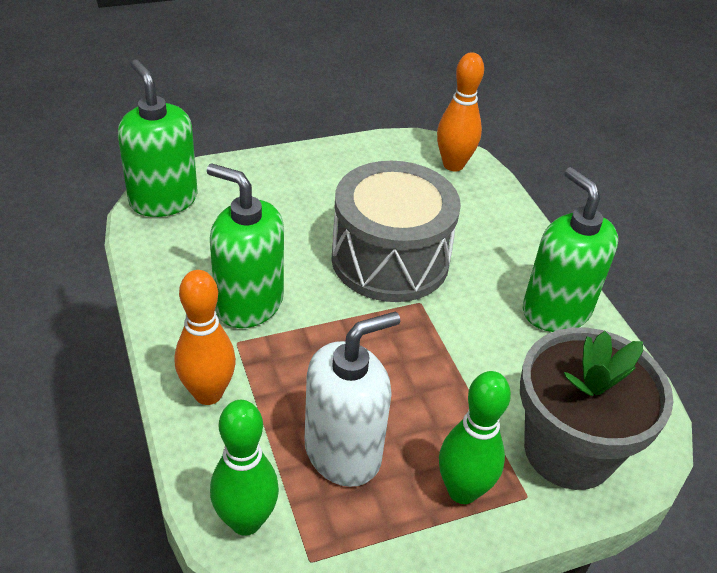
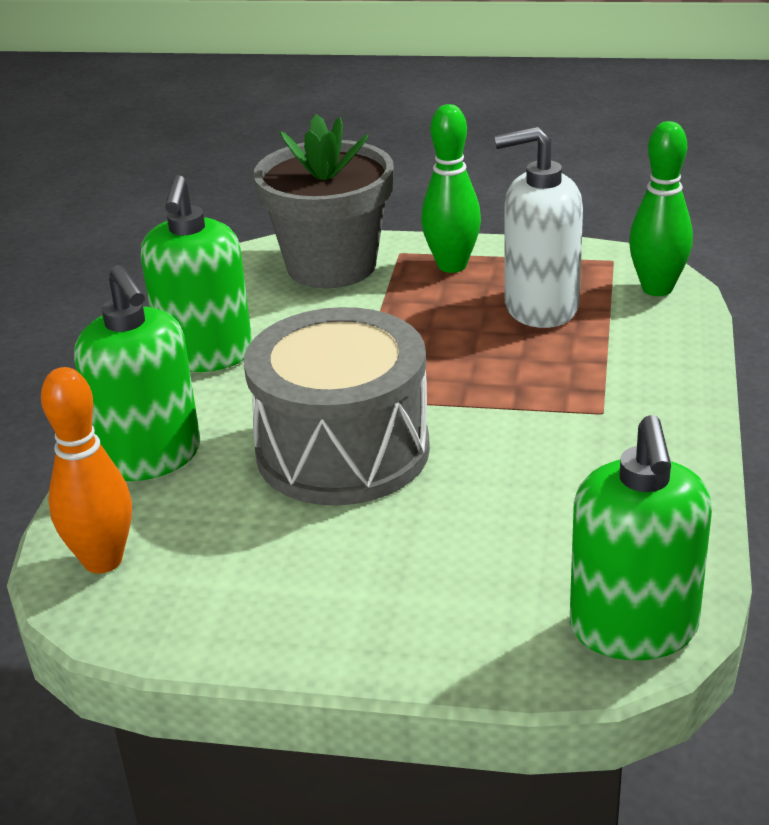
camera: 145 degrees left, 10 degrees down
orange bowling pin [175,270,236,405] -> none
green soap dispenser [207,163,284,328] -> green soap dispenser moved to [74,265,200,481]

